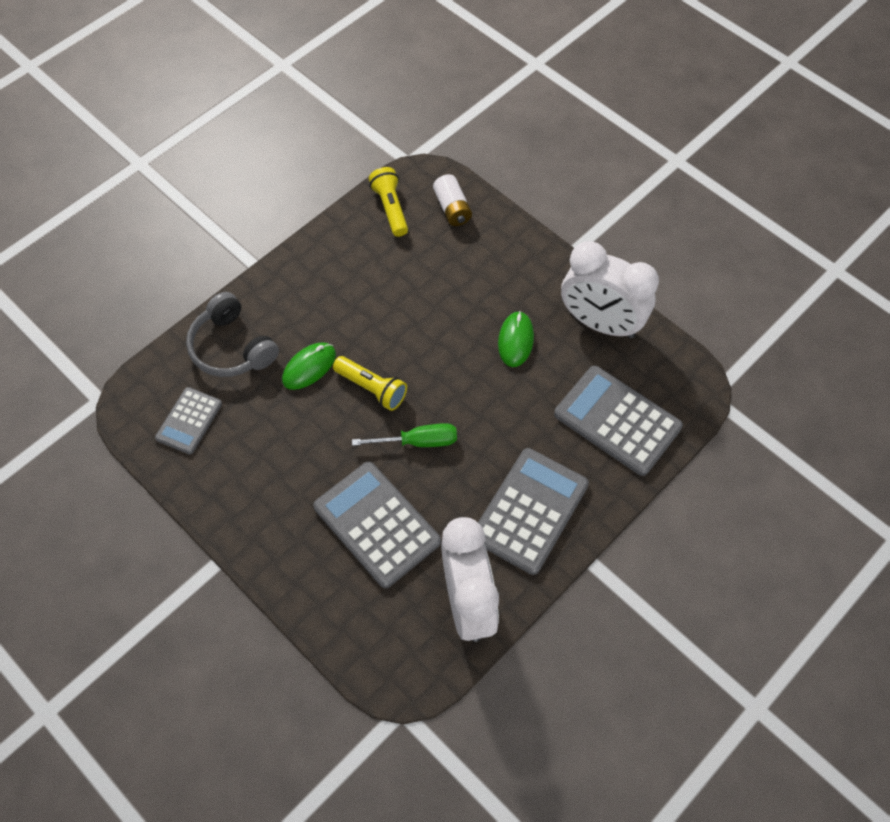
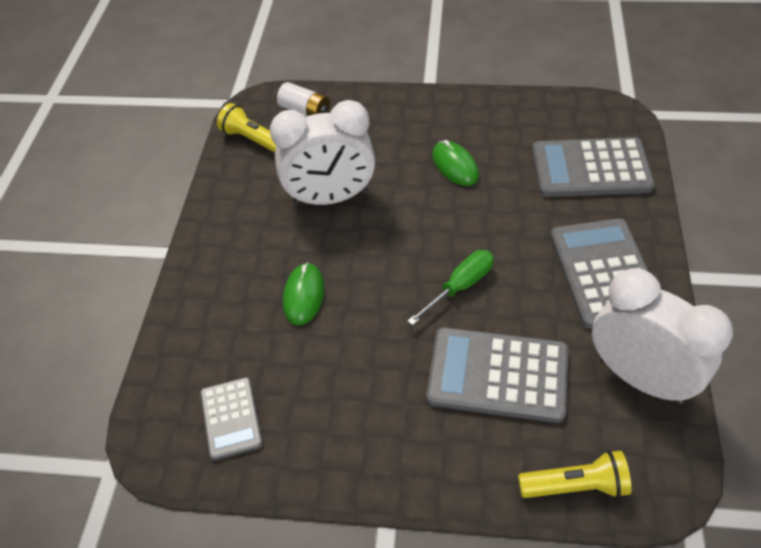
camera: 35 degrees left, 10 degrees down
grey headphones [186,292,279,377] -> none
yellow flashlight [333,356,407,411] -> yellow flashlight moved to [518,450,632,498]
white clock [561,241,659,338] -> white clock moved to [270,100,375,206]

